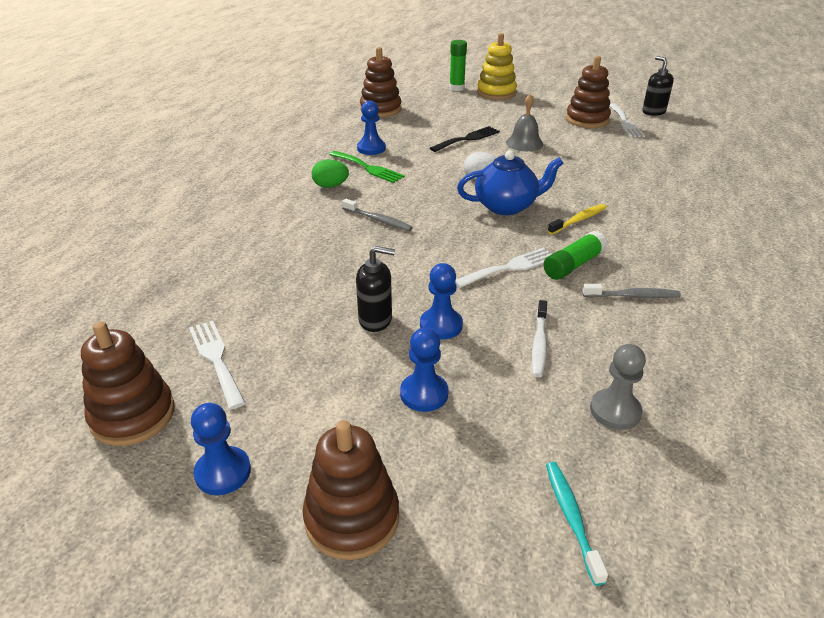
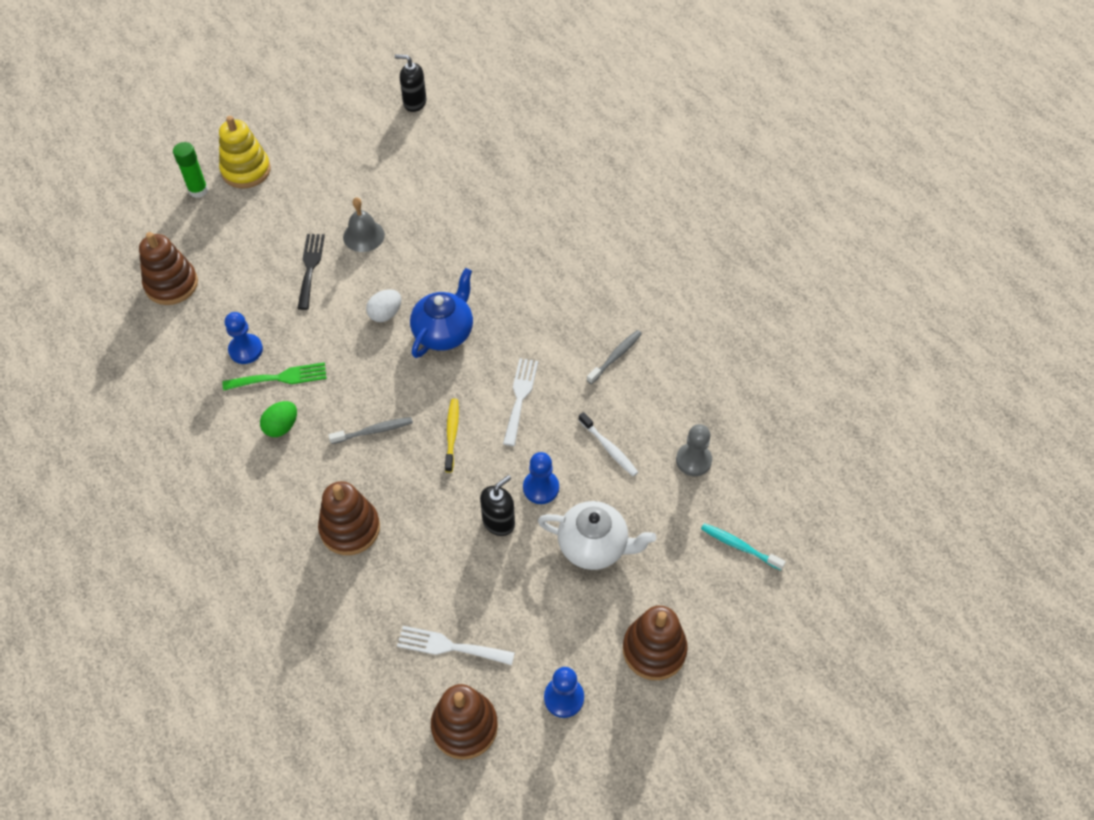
camera: 50 degrees left, 20 degrees up
blue pawn [400,328,449,412] -> white teapot [538,501,656,570]
green glue stick [543,231,607,280] -> none
yellow toothbrush [548,204,607,235] -> yellow toothbrush moved to [445,399,459,473]
brown stacking toy [566,56,611,128] -> brown stacking toy moved to [318,481,380,555]
white fork [610,103,645,137] -> none

